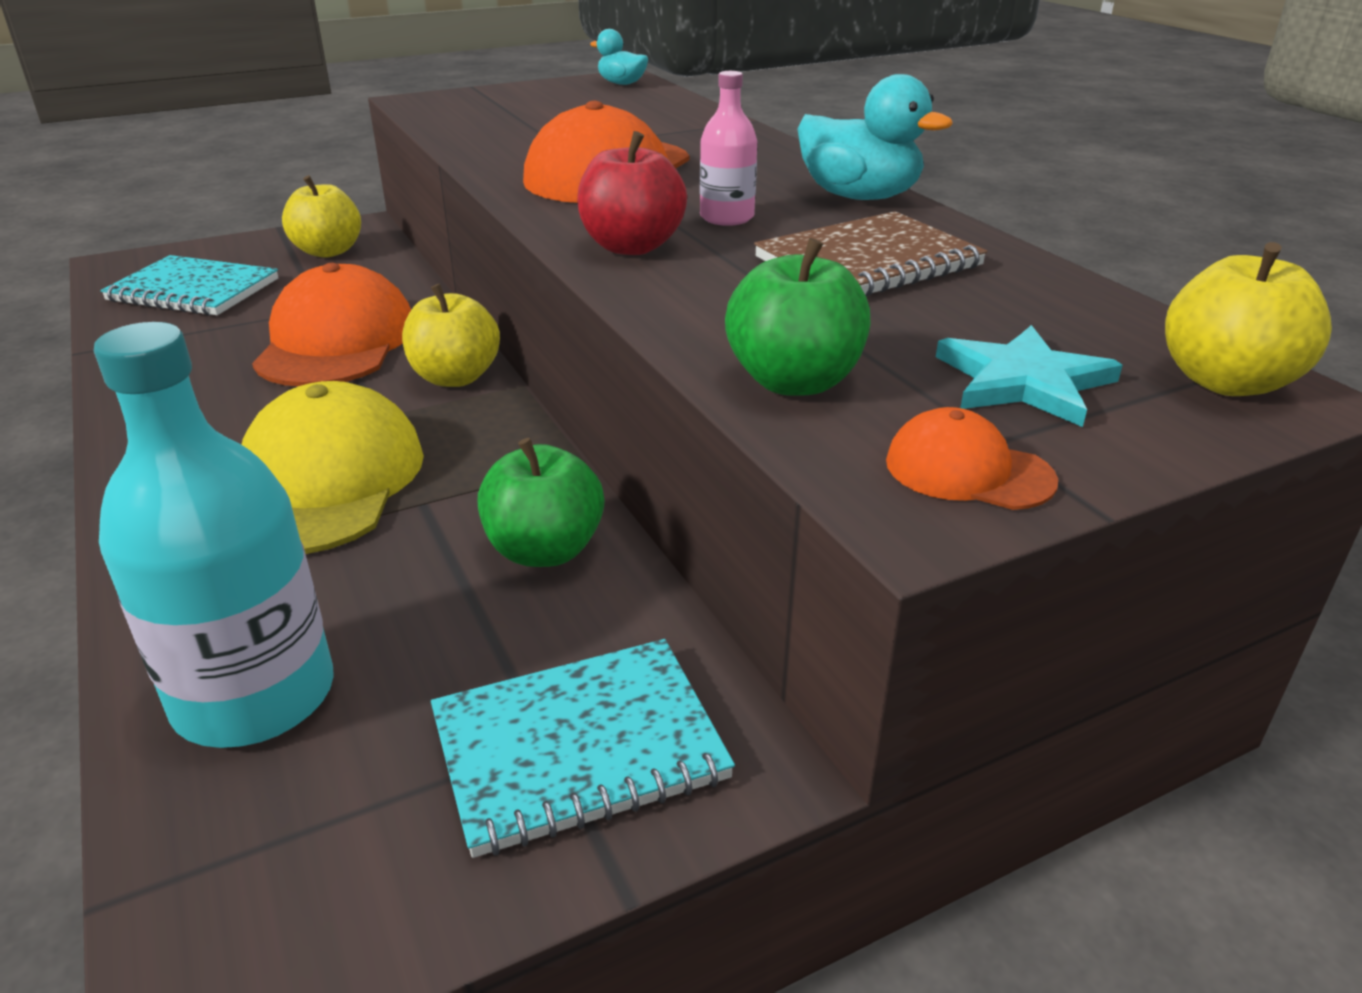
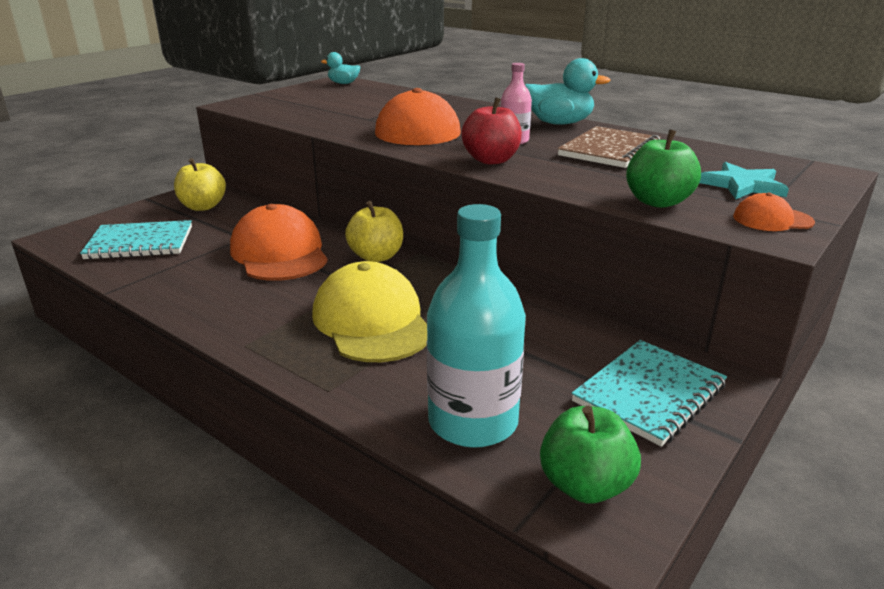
camera: 25 degrees left, 5 degrees down
green apple [478,438,604,567] -> green apple moved to [540,406,641,504]
yellow apple [1165,242,1332,396] -> none

